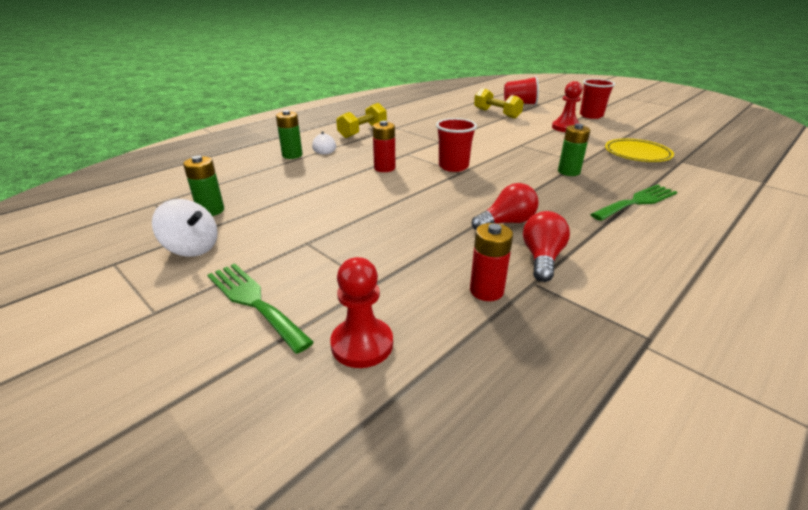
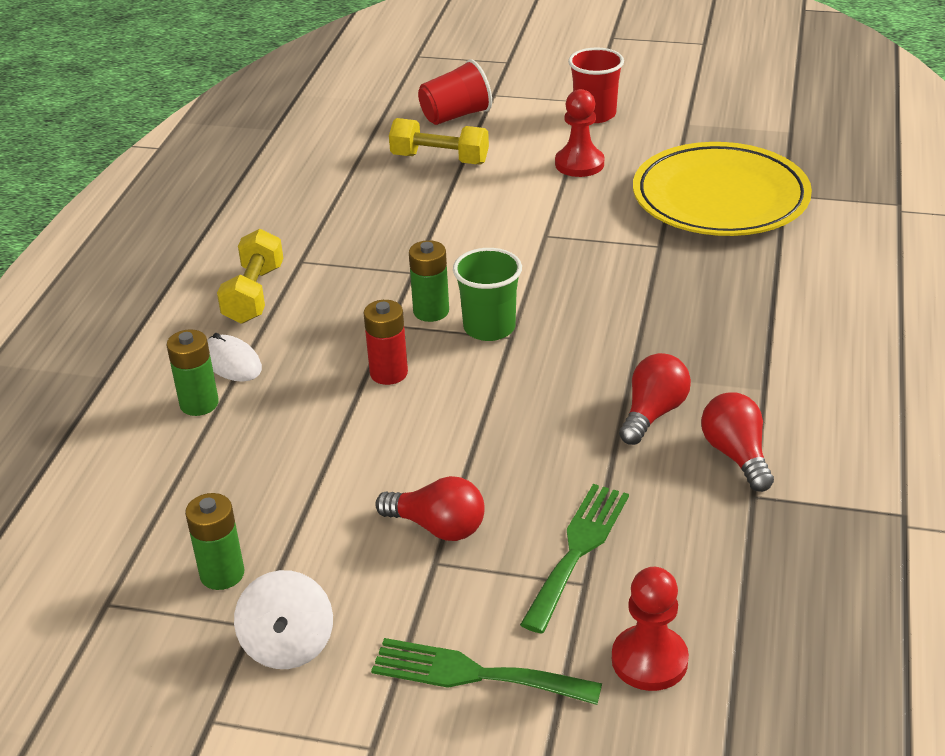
camera: 30 degrees left, 5 degrees up
white spinning top [152,199,218,257] -> white spinning top turned 90 degrees clockwise [234,570,333,669]
red cup [436,118,477,172] -> green cup [453,248,522,341]
red battery [470,223,513,301] -> none
green battery [558,124,590,176] -> green battery moved to [409,240,449,322]
green fork [590,184,677,221] -> green fork moved to [520,484,629,633]
yellow plate [605,139,674,162] -> yellow plate [633,142,812,236], size x1.71
none -> red light bulb [375,476,485,541]

